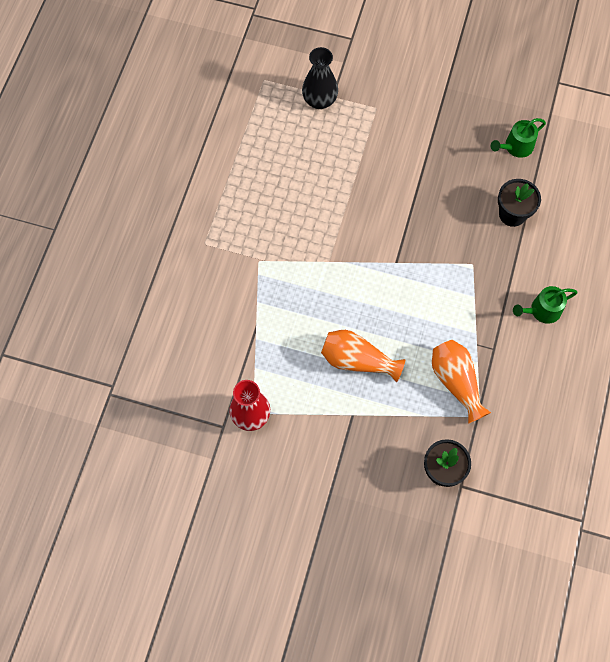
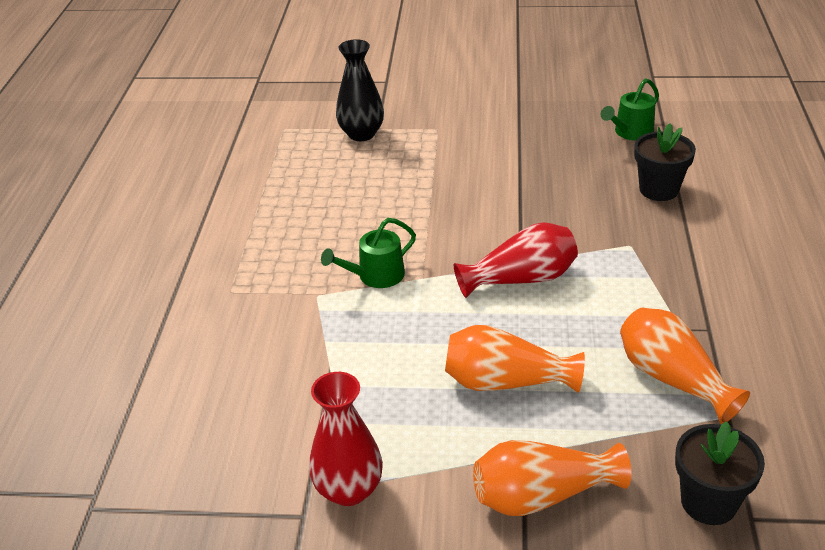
camera: 10 degrees left, 30 degrees down
green watering can [513,286,578,324] -> green watering can moved to [321,218,416,288]
none -> red vase [454,222,578,298]
none -> orange vase [473,440,631,516]

